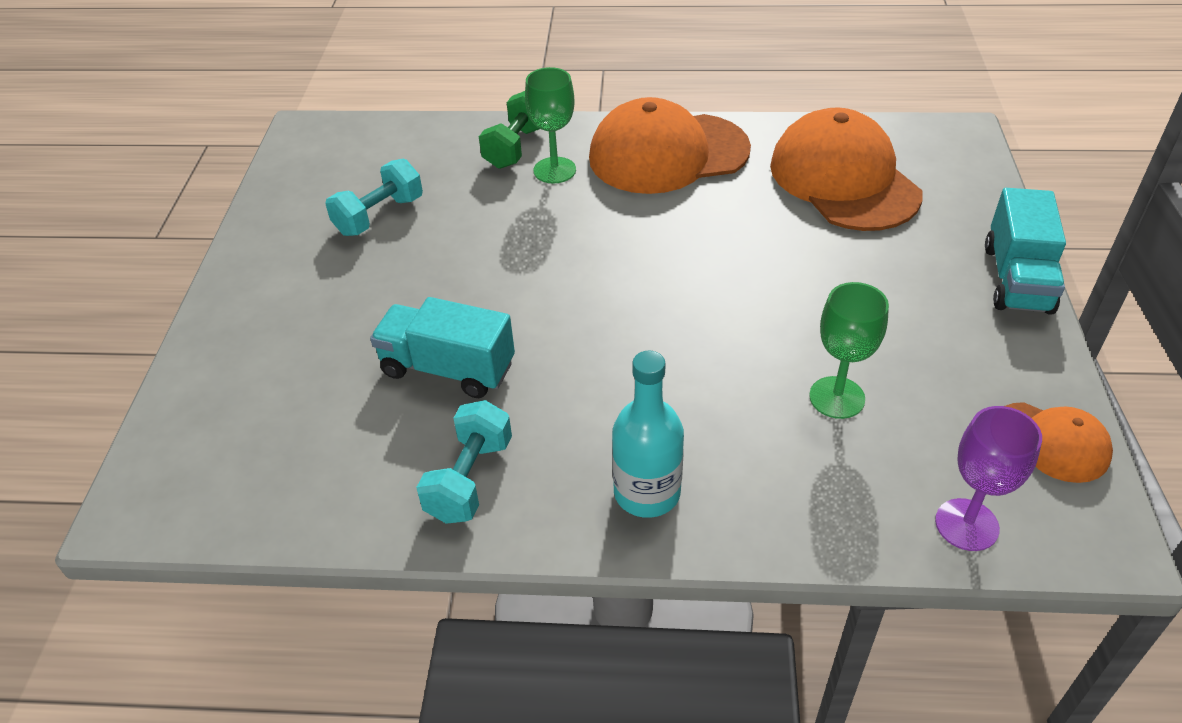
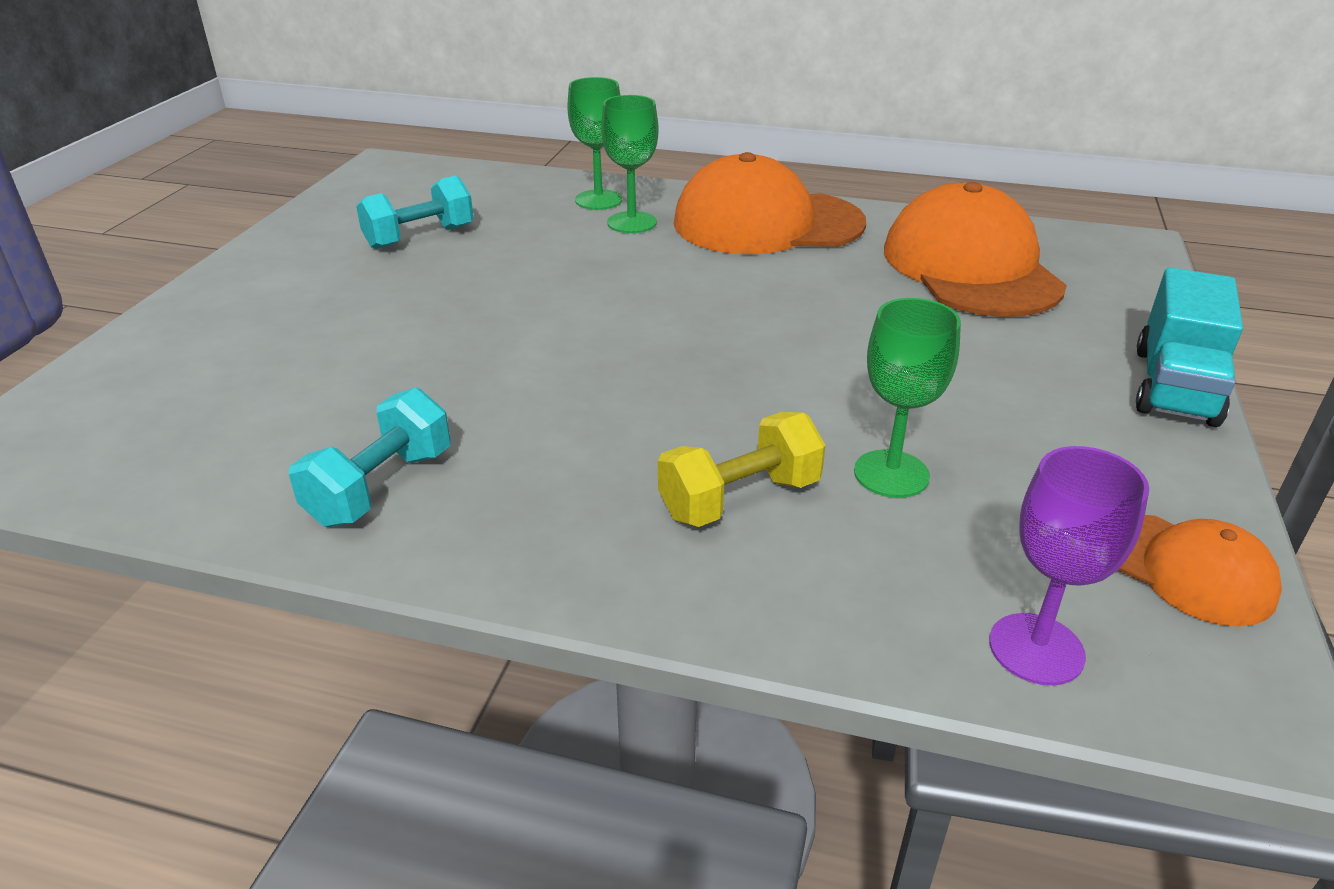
camera: 10 degrees right, 10 degrees down
turquoise truck [370,297,515,398] -> none
green dumbbell [479,91,540,169] -> green goblet [567,77,622,210]
turquoise bottle [612,351,684,518] -> none
none -> yellow dumbbell [658,412,826,527]

